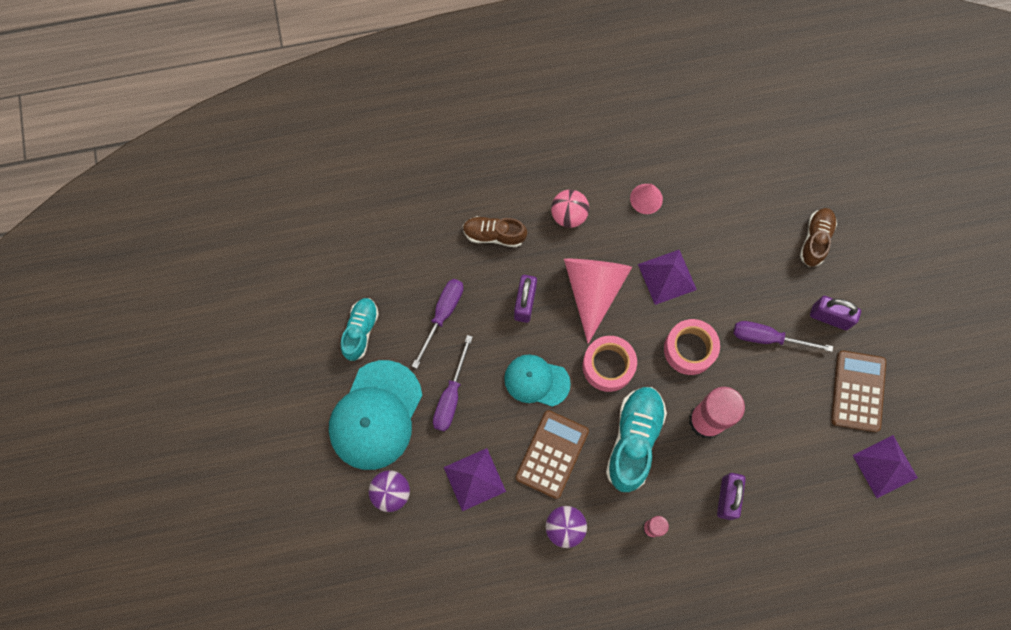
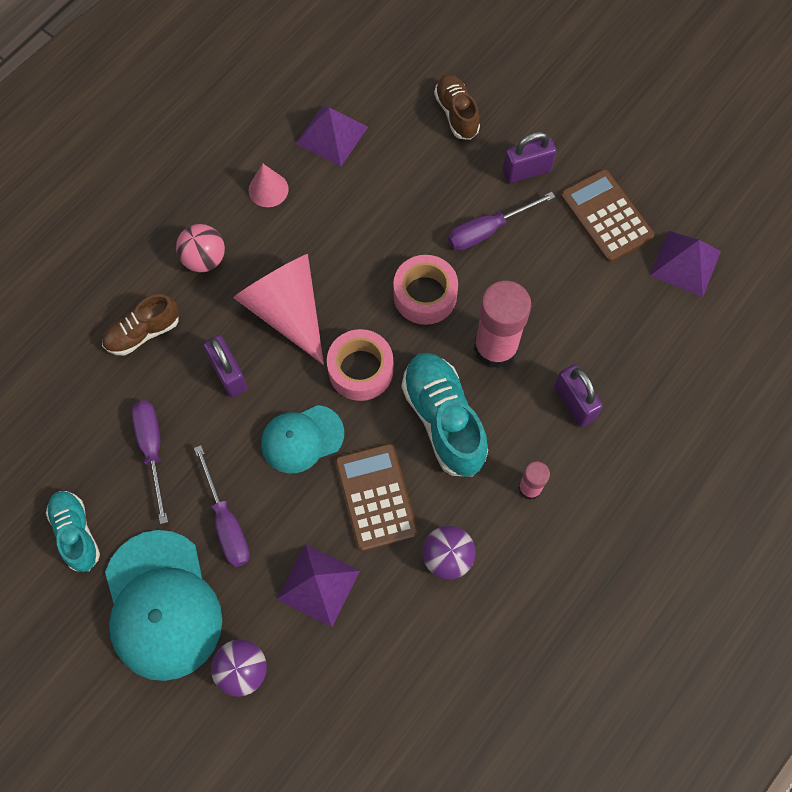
camera: 40 degrees left, 5 degrees down
purple pyramid [638,250,697,305] -> purple pyramid moved to [296,105,368,167]

